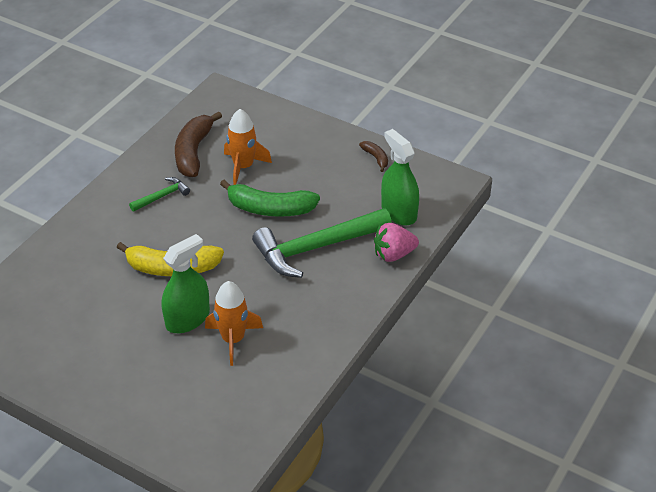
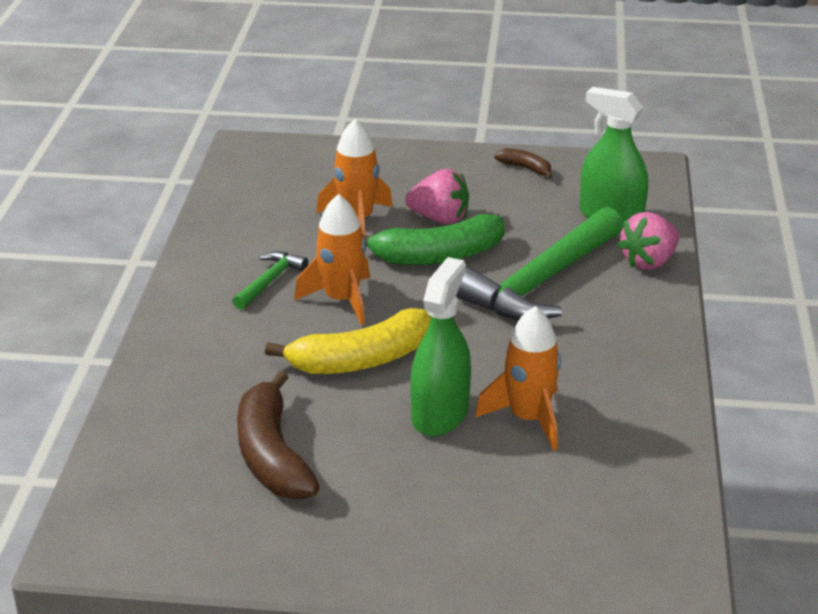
camera: 25 degrees left, 10 degrees down
brown banana [175,111,222,177] -> brown banana moved to [237,371,320,499]
none -> orange rocket [294,194,370,325]
none -> pink strawberry [405,169,469,224]

